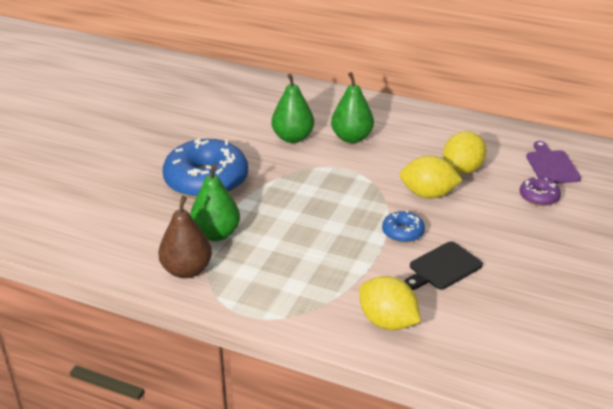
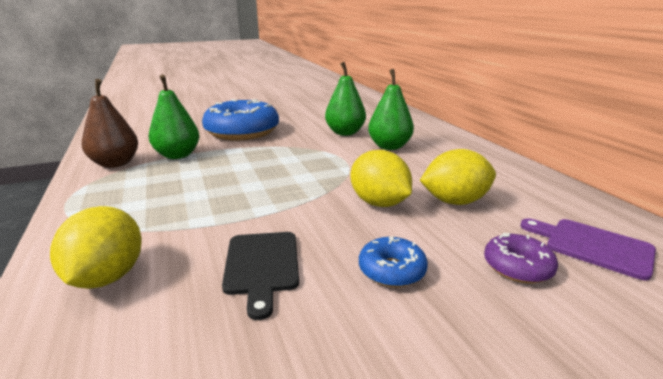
camera: 45 degrees right, 10 degrees down
blue donut [382,210,425,243] -> blue donut moved to [359,236,428,287]
black cutting board [404,241,483,290] -> black cutting board turned 105 degrees counterclockwise [222,232,299,320]
purple cutting board [526,141,581,184] -> purple cutting board turned 90 degrees counterclockwise [520,218,656,280]

